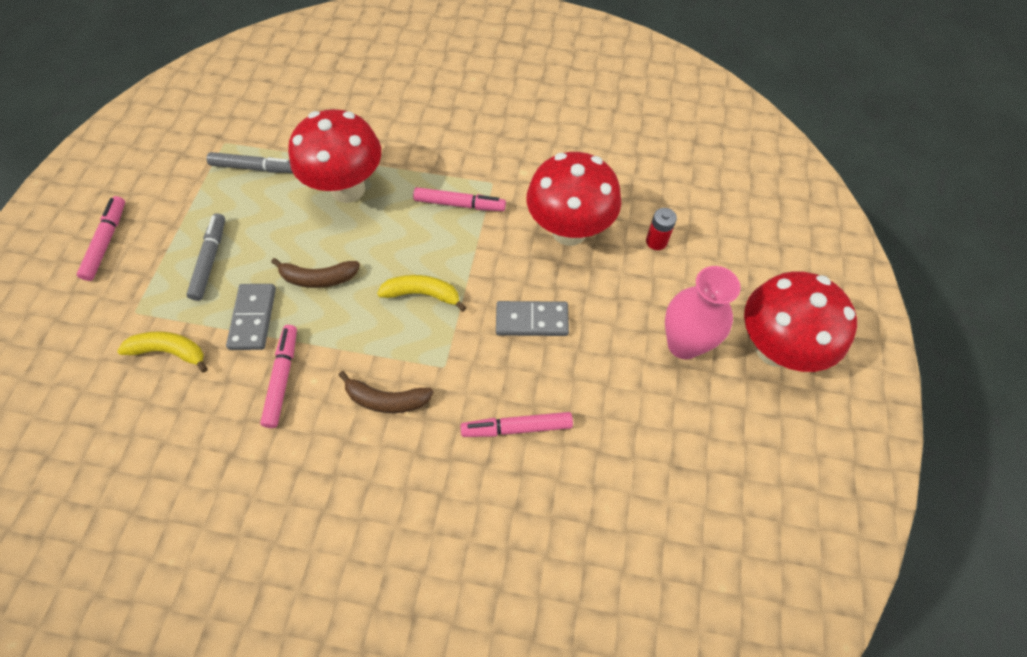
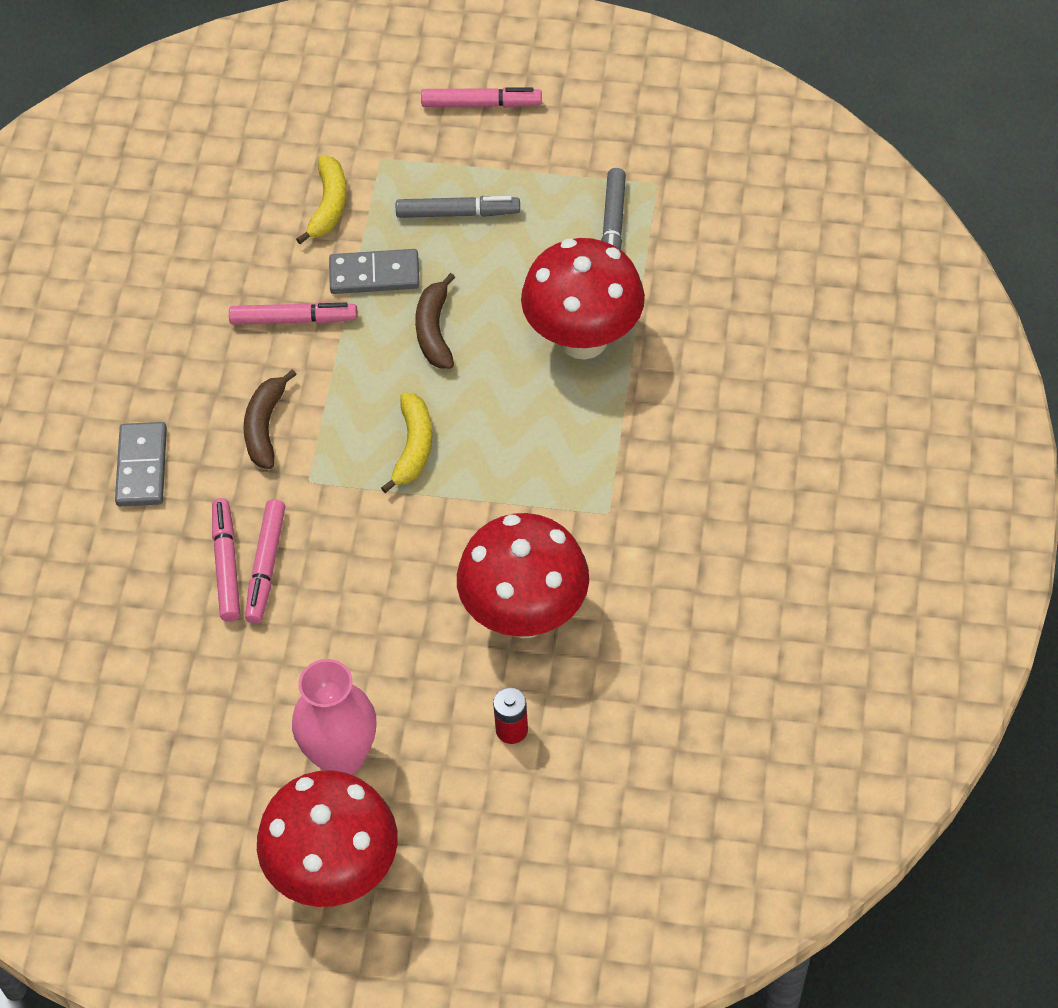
camera: 90 degrees right, 5 degrees down
pink marker [413,187,506,211] -> pink marker moved to [245,499,286,624]
grey domino [496,301,569,336] -> grey domino moved to [115,422,167,506]

